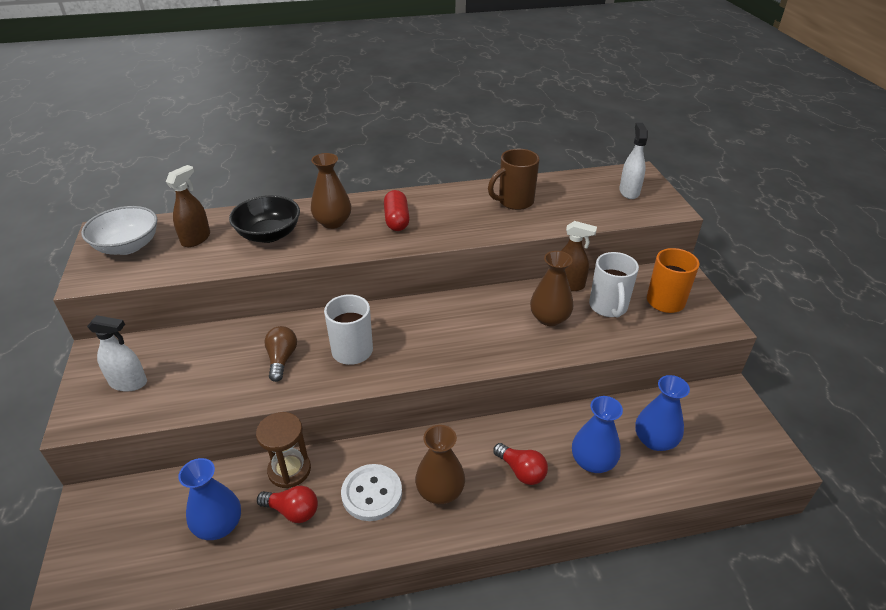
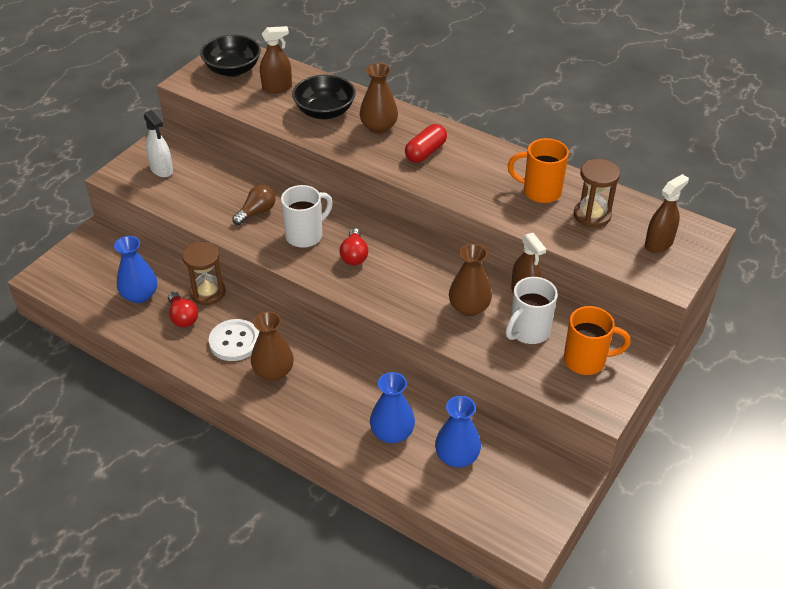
camera: 45 degrees right, 5 degrees up
white bowl [81,206,158,255] -> black bowl [200,34,261,77]
brown mug [488,149,540,210] -> orange mug [507,138,569,203]
red light bulb [493,443,548,485] -> red light bulb moved to [340,228,368,265]
white spray bottle [619,123,648,199] -> brown spray bottle [645,174,689,253]
none -> brown hourglass [574,159,620,228]

